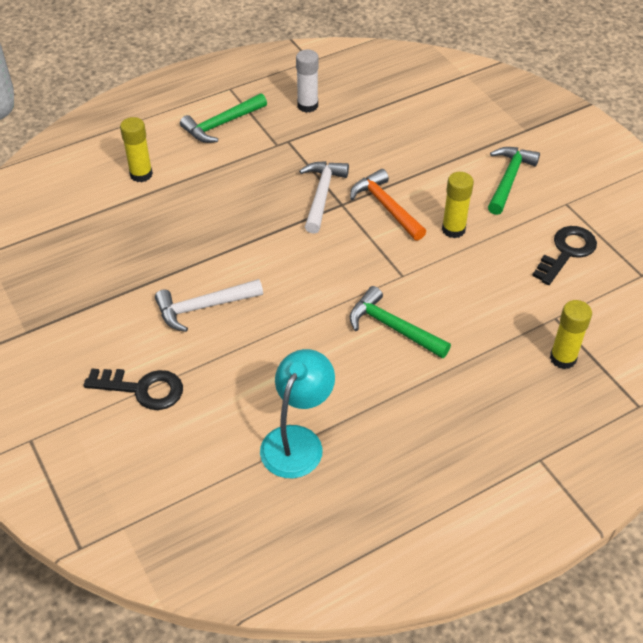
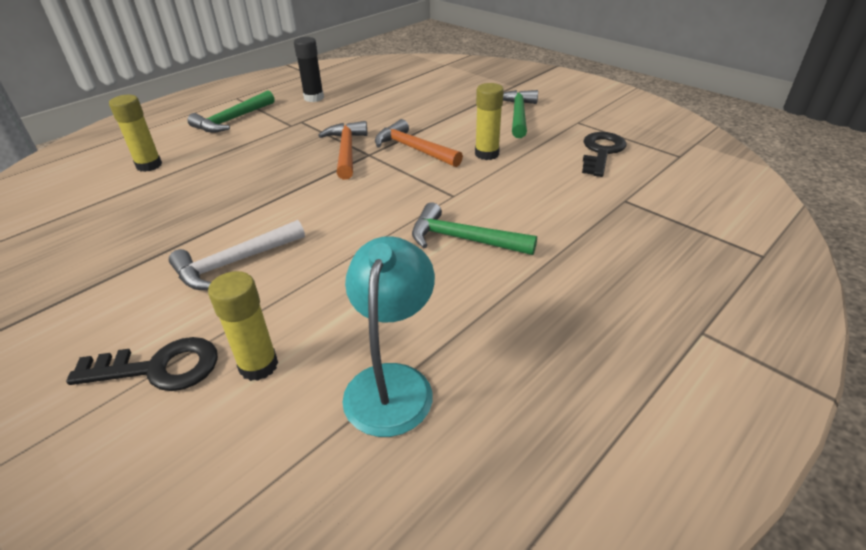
camera: 15 degrees left, 10 degrees down
white glue stick [296,50,319,113] -> black glue stick [294,37,324,102]
white hammer [299,161,349,234] -> orange hammer [318,121,368,180]
yellow glue stick [550,300,592,369] -> yellow glue stick moved to [208,271,278,381]

